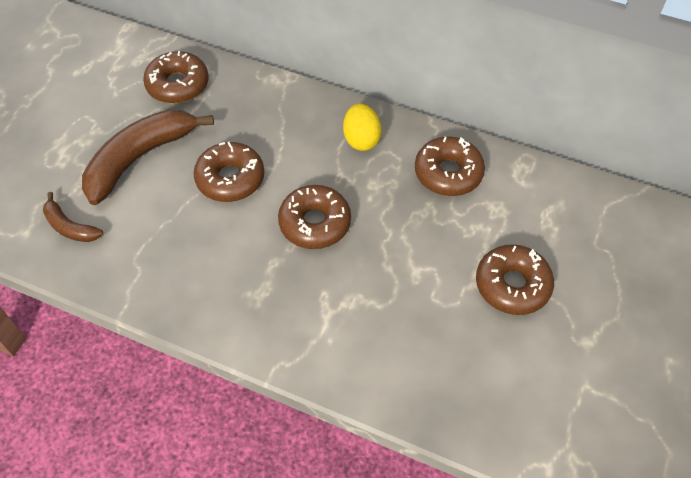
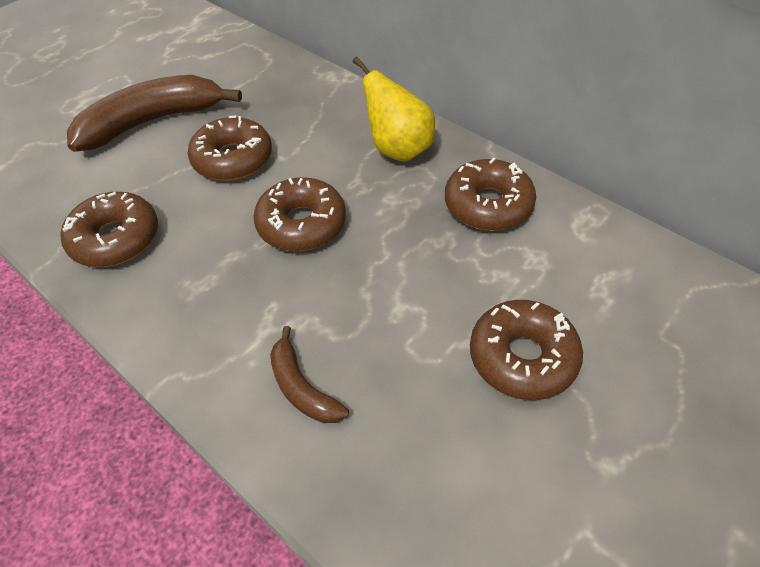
camera: 20 degrees right, 5 degrees down
brown banana [43,192,103,242] -> brown banana moved to [270,326,349,423]
brown donut [143,51,209,103] -> brown donut moved to [60,192,158,267]
yellow egg [343,103,382,151] -> yellow pear [353,57,435,162]

